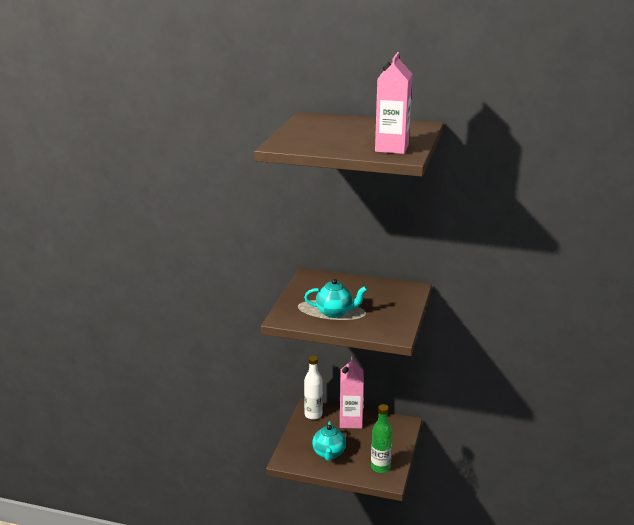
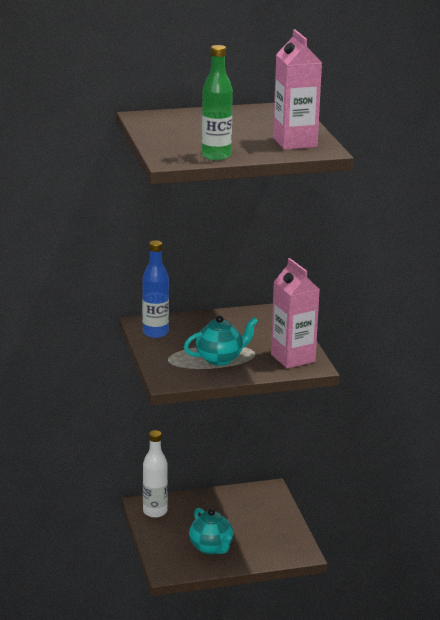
camera: 30 degrees left, 0 degrees up
pink carton [340,357,364,429] -> pink carton moved to [271,258,319,368]
green bottle [371,404,392,473] -> green bottle moved to [201,45,233,160]
none -> blue bottle [142,240,169,338]

